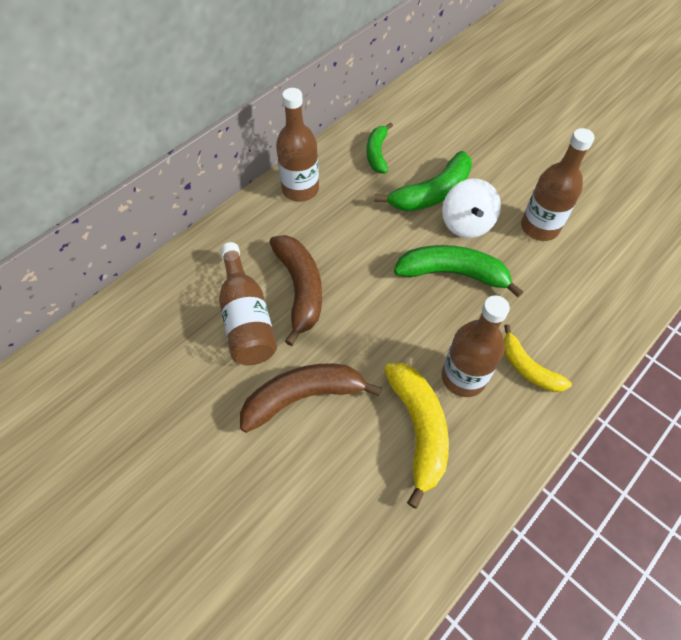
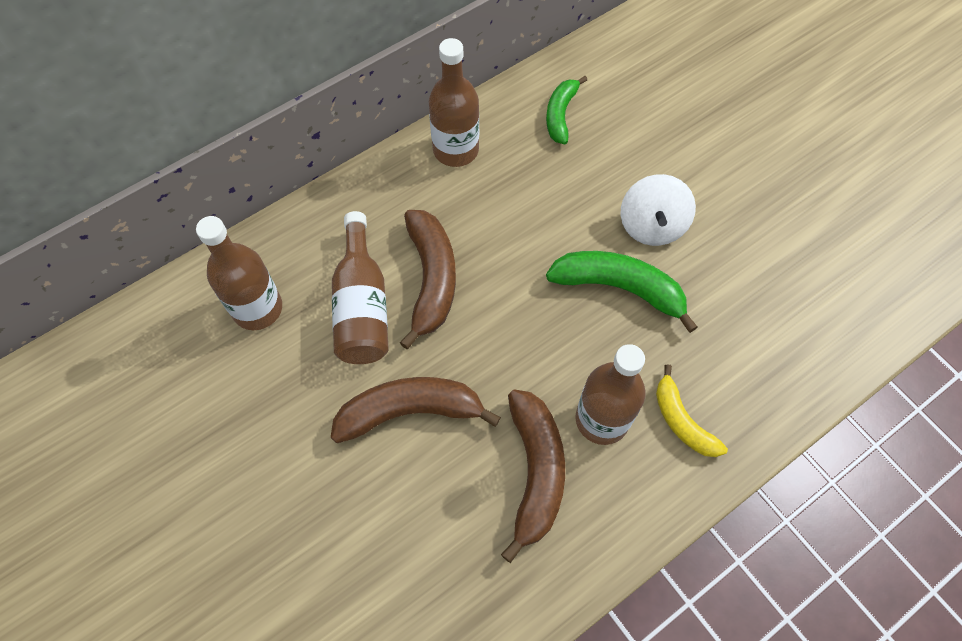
camera: 10 degrees right, 5 degrees up
green banana [374,151,472,211] -> none
yellow banana [384,363,449,509] -> brown banana [501,389,565,563]
brown bottle [521,128,595,241] -> brown bottle moved to [196,216,282,330]

